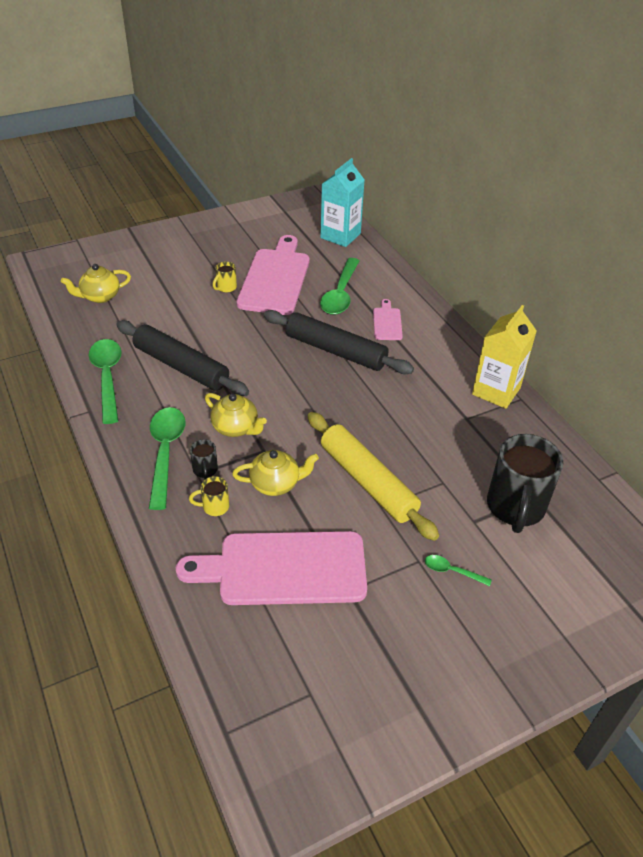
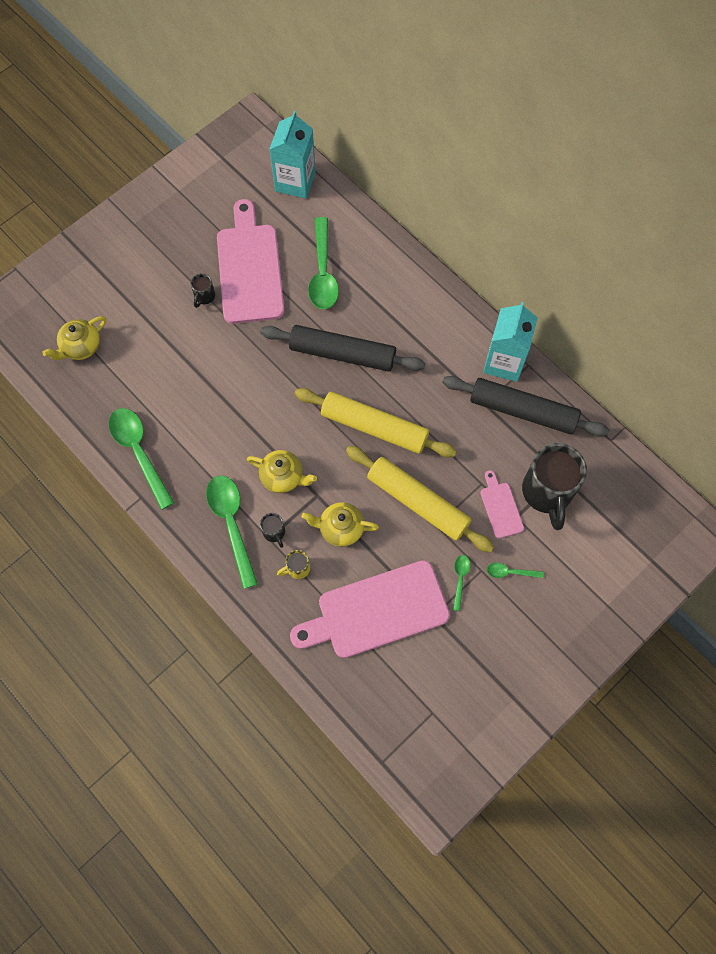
camera: 15 degrees left, 25 degrees up
black rolling pin [116,320,249,396] -> black rolling pin moved to [442,376,610,437]
yellow mug [213,262,237,293] -> black mug [191,273,215,308]
yellow teapot [232,450,319,496] -> yellow teapot turned 150 degrees counterclockwise [302,502,379,547]
pink cutting board [373,299,403,340] -> pink cutting board moved to [480,470,524,538]
yellow carton [472,305,537,409] -> turquoise carton [483,302,538,382]
none -> yellow rolling pin [295,388,457,457]
none -> green spoon [453,555,470,611]

